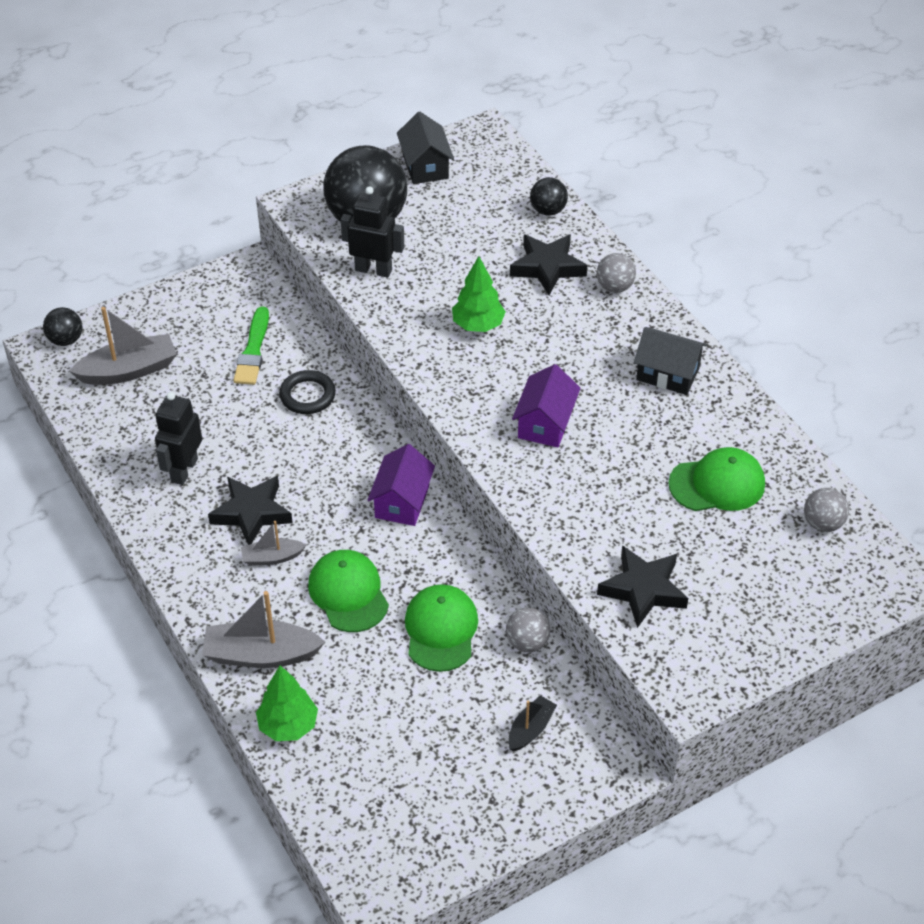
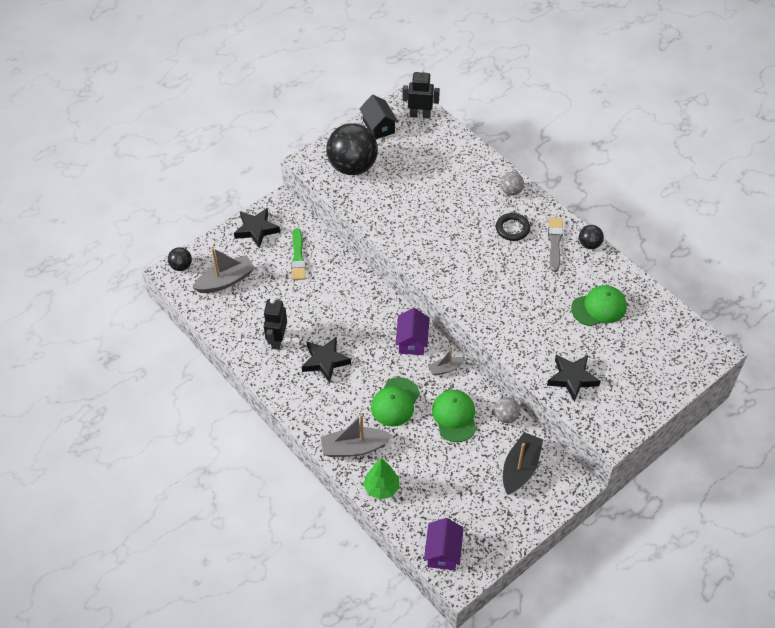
camera: 10 degrees left, 5 degrees up
grey boat [241,521,306,566] -> grey boat moved to [428,349,465,376]
black ring [279,370,336,414] -> black ring moved to [496,213,530,241]
green cap [308,550,389,632] -> green cap turned 120 degrees counterclockwise [371,377,420,426]
black robot [341,186,404,278] -> black robot moved to [402,68,440,119]
green tree [452,256,506,332] -> none
black boat [508,695,557,752] -> black boat [503,432,543,495], size x1.78
black star [510,234,587,295] -> black star moved to [234,208,280,248]
purple house [512,364,581,447] -> purple house moved to [424,518,464,571]
black ball [530,177,568,216] -> black ball moved to [579,225,604,249]
black house [634,327,707,395] -> grey brush [548,217,563,272]
grey ball [804,488,849,532] -> none

